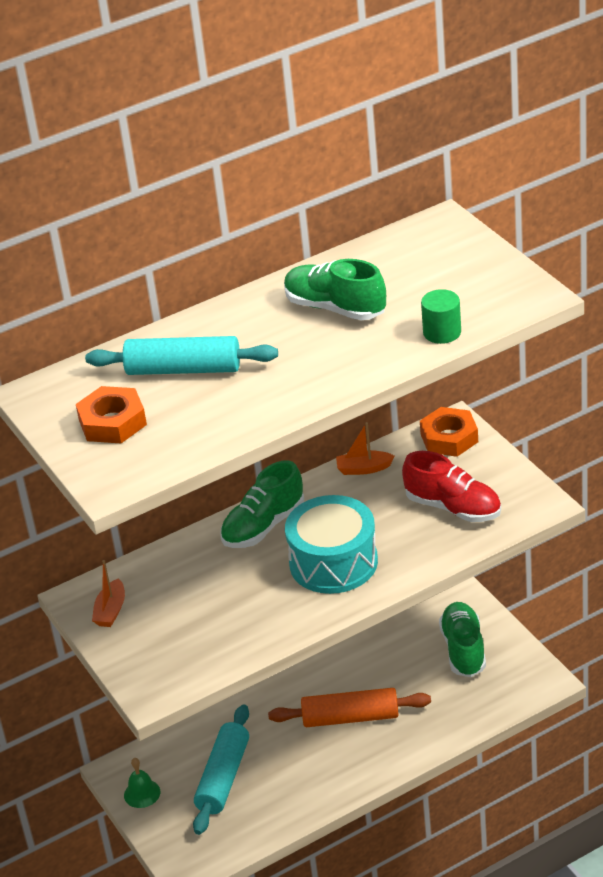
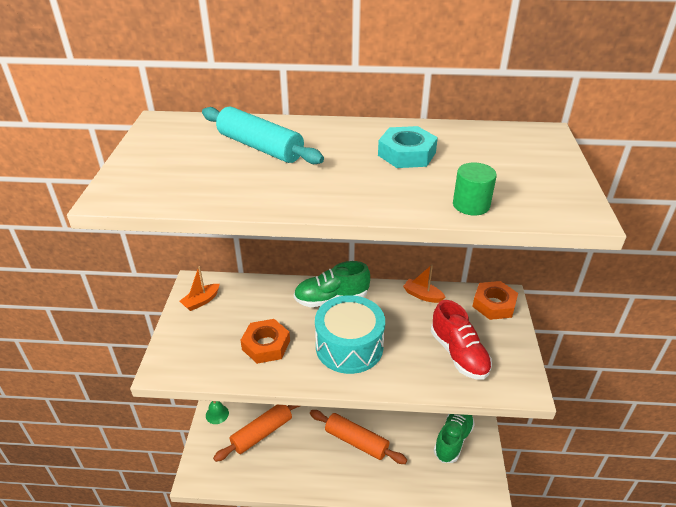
camera: 30 degrees right, 0 degrees up
orange nut [76,386,147,443] -> orange nut moved to [240,319,290,364]
turquoise rolling pin [193,704,249,835] -> orange rolling pin [213,405,300,462]
green shoe [284,259,386,320] -> turquoise nut [378,126,438,168]

